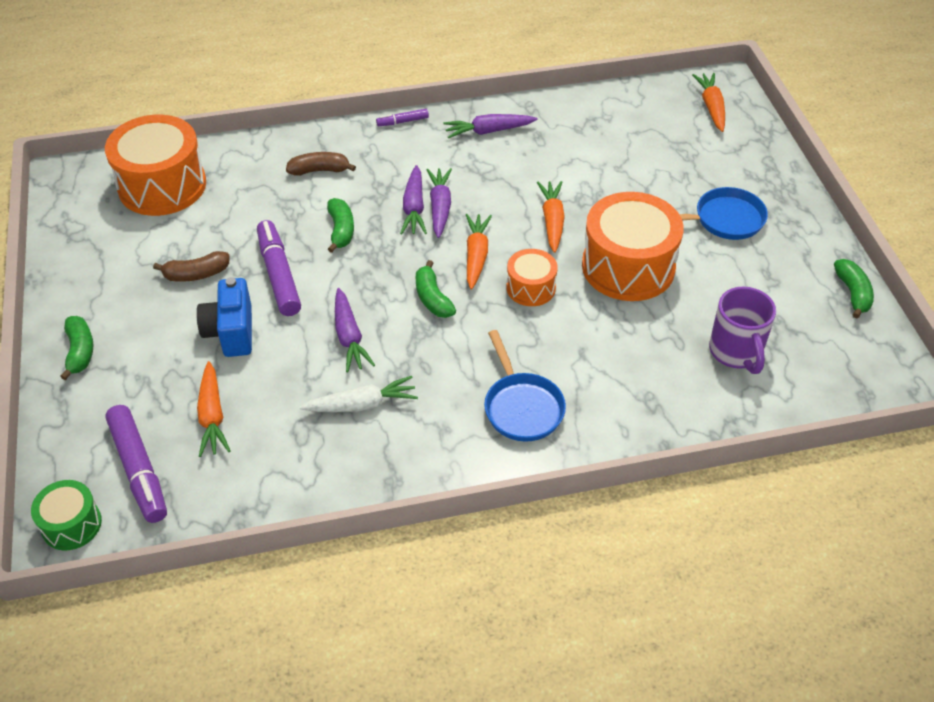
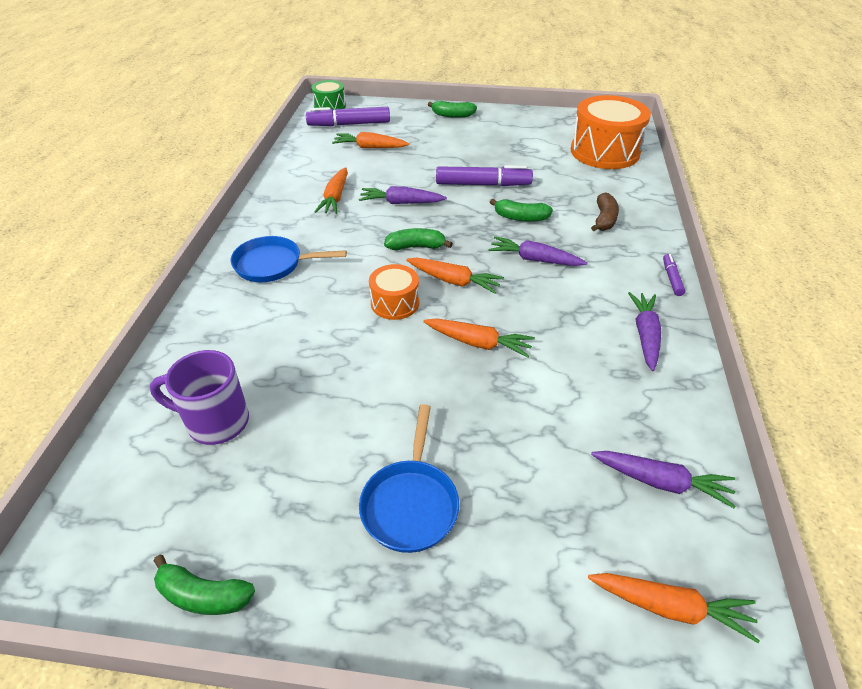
camera: 110 degrees right, 5 degrees down
brown banana [153,251,230,282] -> none
blue camera [197,277,252,357] -> none
white carrot [299,376,418,412] -> orange carrot [314,167,348,214]
purple carrot [427,168,452,238] -> purple carrot moved to [591,451,736,508]
orange drum [582,192,684,301] -> none

